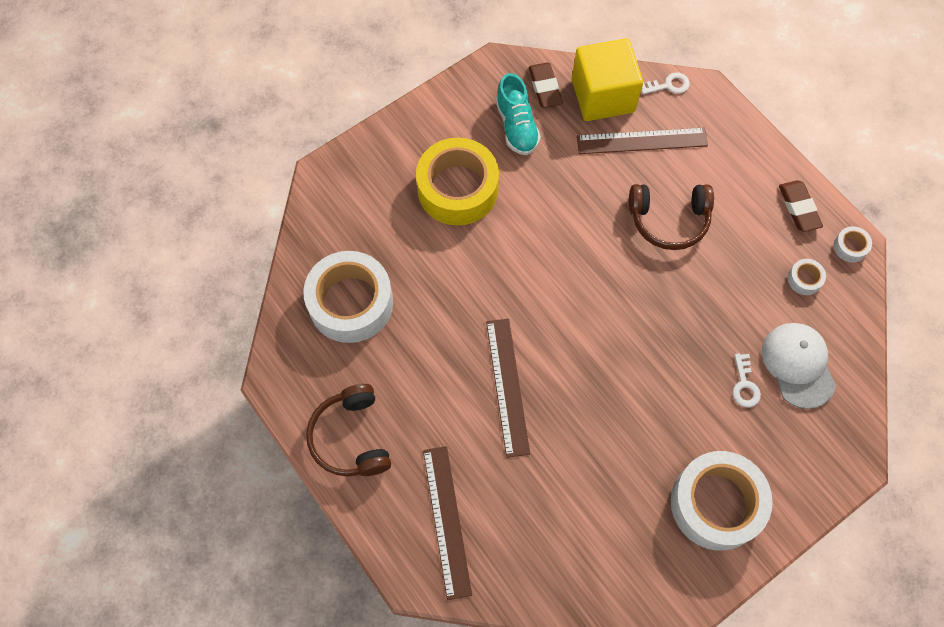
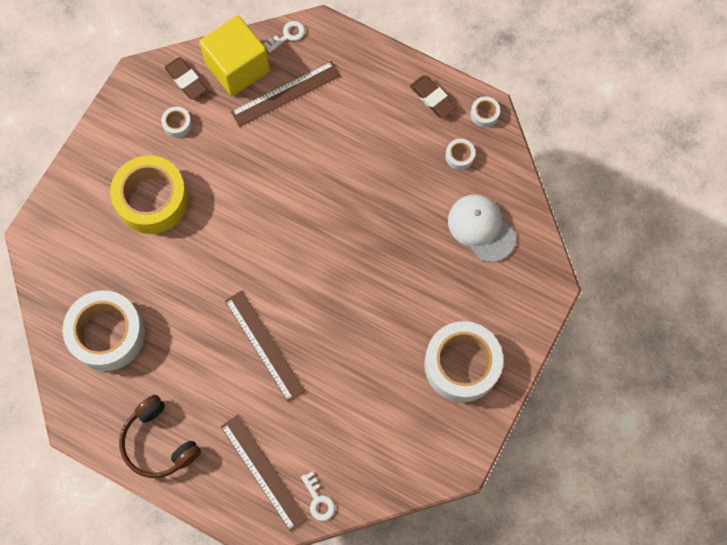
camera: 25 degrees left, 5 degrees up
turquoise shoe [496,73,541,155] -> white tape [161,107,192,138]
brown headphones [629,184,714,250] -> none
white key [733,353,761,407] -> white key moved to [301,472,335,521]

